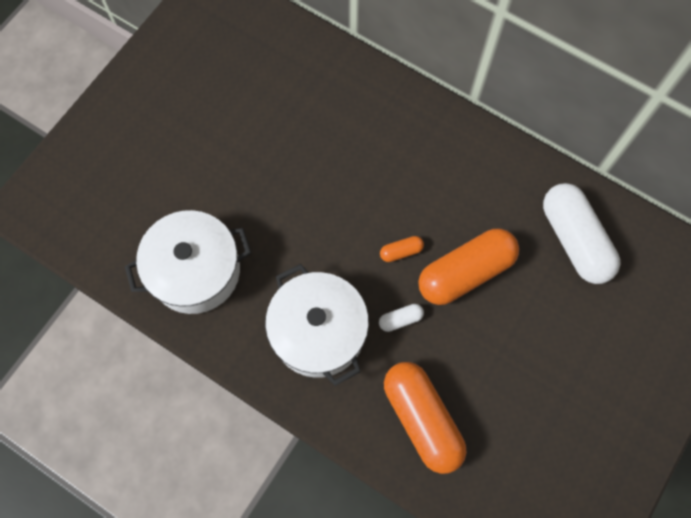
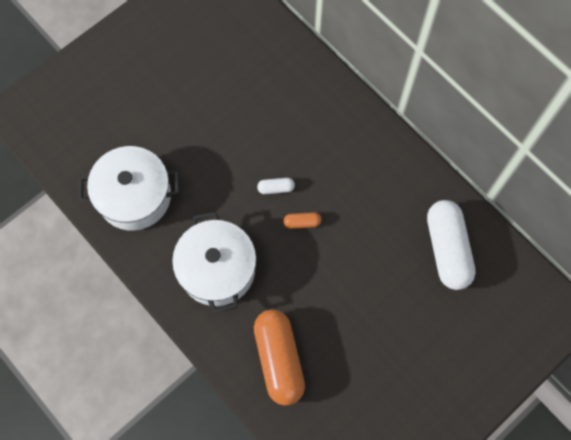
camera: 15 degrees right, 0 degrees up
white capsule [379,304,424,332] -> white capsule moved to [257,178,295,194]
orange capsule [418,229,519,305] -> none

